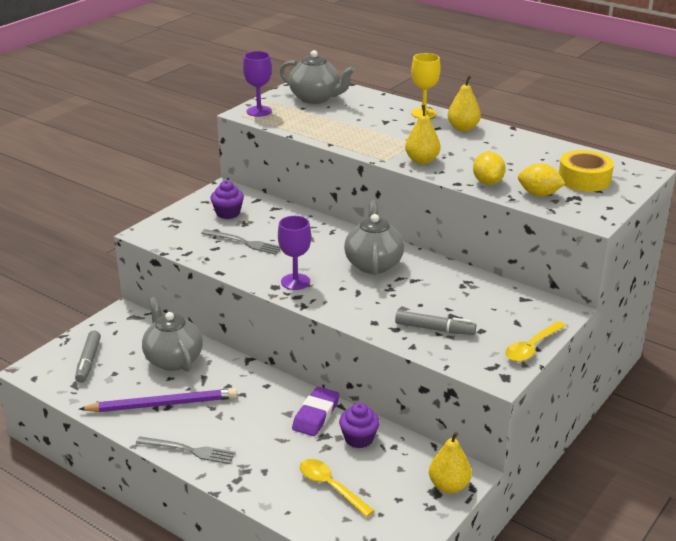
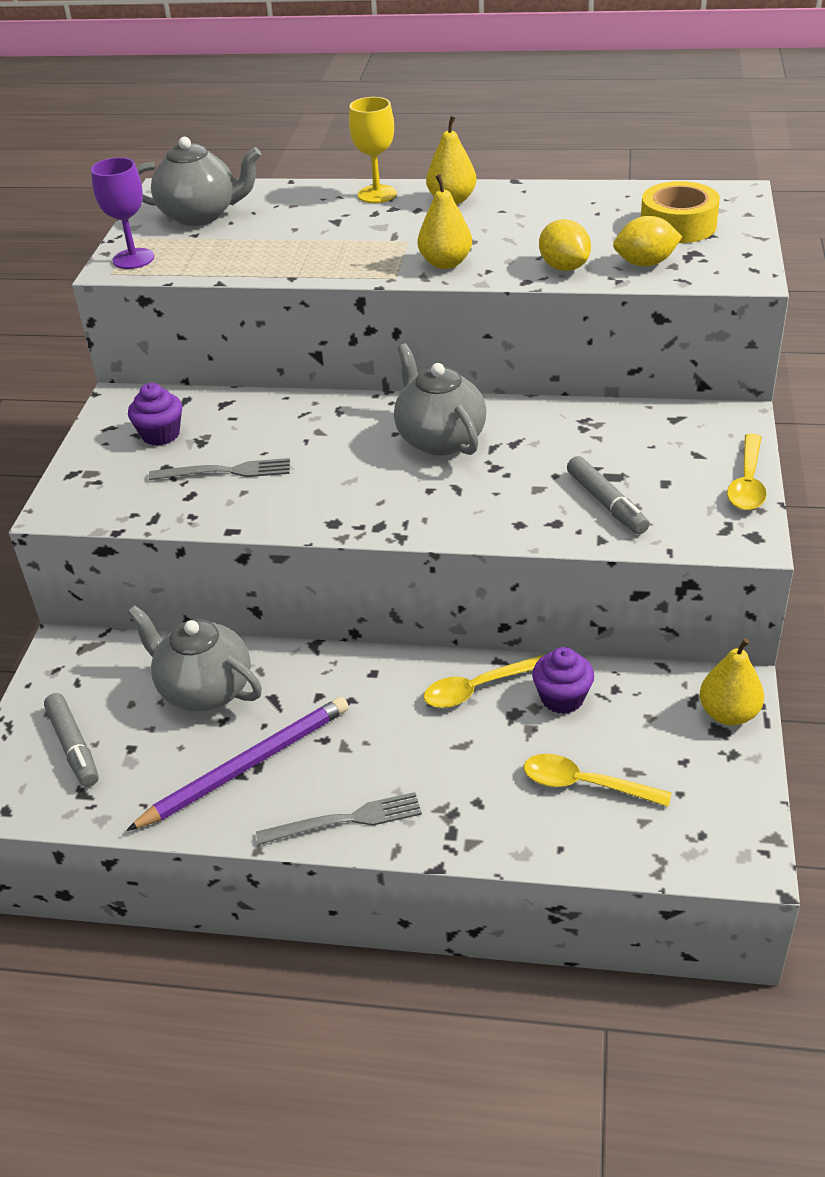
camera: 25 degrees left, 10 degrees up
purple goblet [278,216,311,290] -> none
purple eraser [292,387,340,436] -> yellow spoon [424,655,544,708]
grey marker [395,310,476,335] -> grey marker turned 75 degrees clockwise [567,456,649,534]

